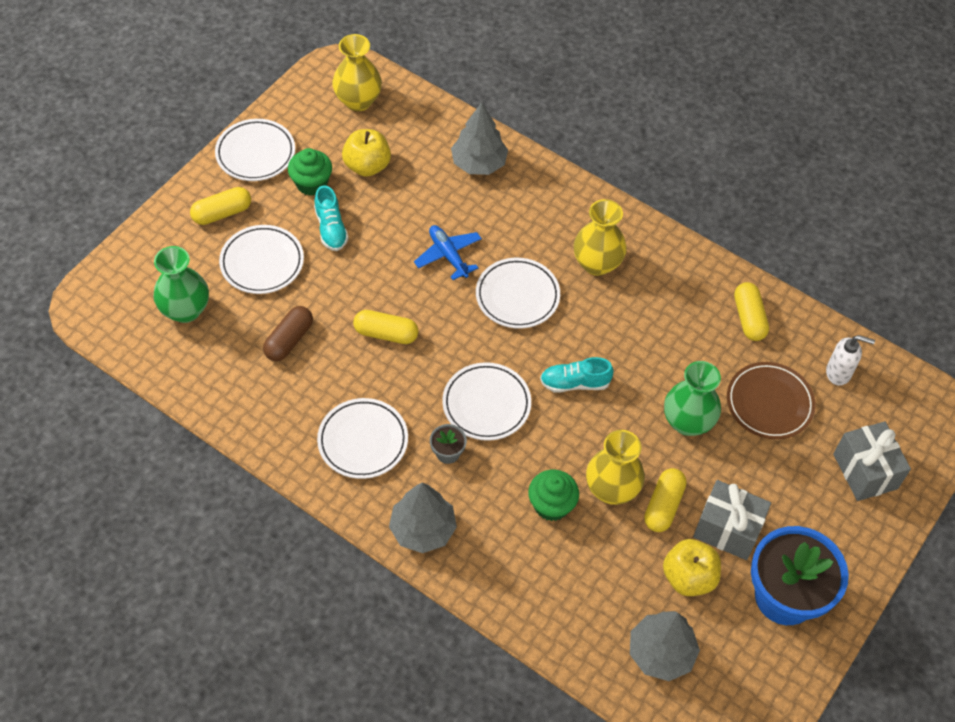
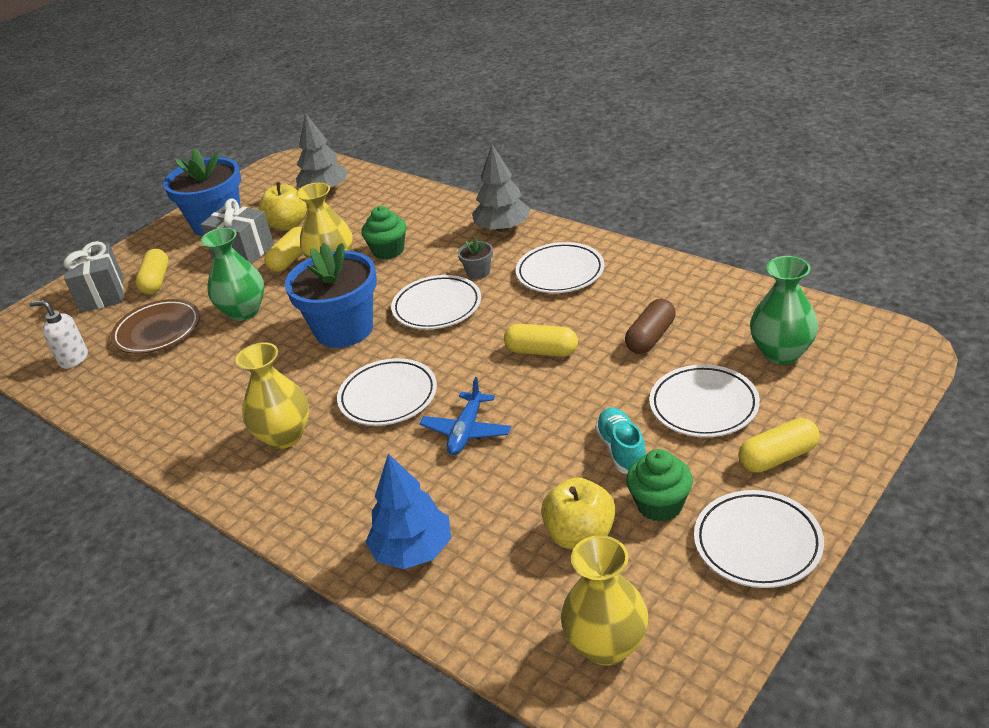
camera: 170 degrees left, 20 degrees down
blue plane [414,225,482,280] -> blue plane turned 45 degrees clockwise [419,377,511,455]
grey tree [451,102,508,175] -> blue tree [366,454,451,569]
turquoise shoe [540,357,614,392] -> blue flower pot [285,243,377,348]
yellow capsule [734,282,769,341] -> yellow capsule moved to [135,249,169,294]

